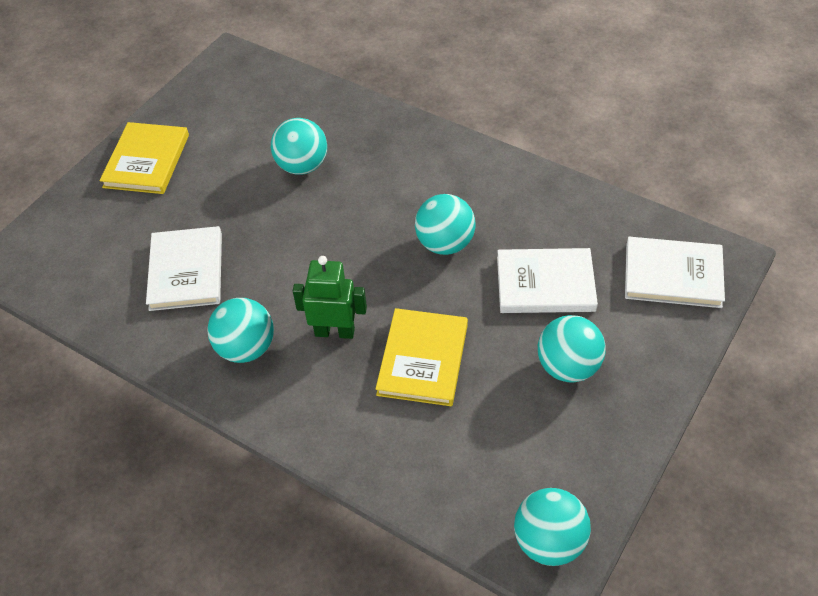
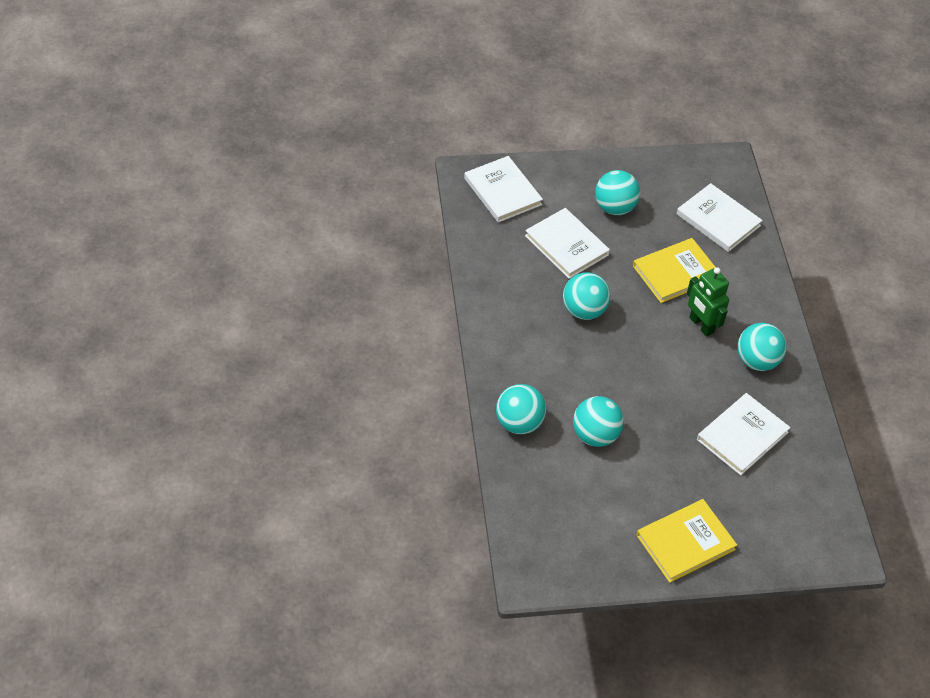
camera: 135 degrees left, 0 degrees up
turquoise ball [514,488,591,566] -> turquoise ball moved to [496,384,546,434]
none -> white book [677,183,763,252]

